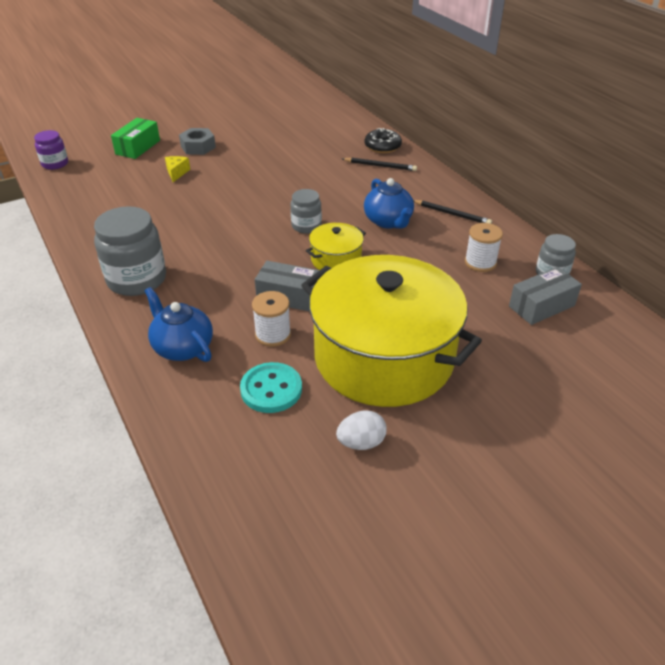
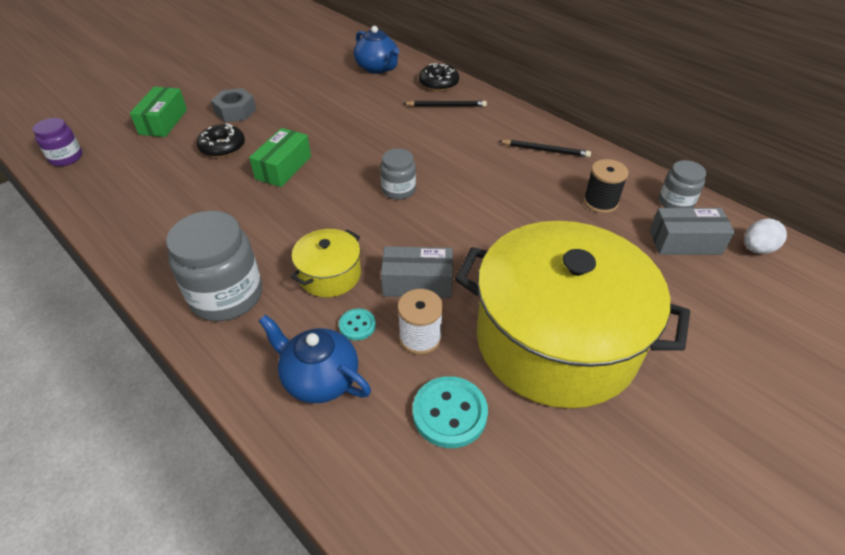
camera: 15 degrees left, 5 degrees up
yellow cheese [165,156,190,182] -> black donut [197,124,245,158]
yellow pot [306,223,366,270] -> yellow pot moved to [291,229,361,297]
white egg [336,410,387,450] -> white egg moved to [744,218,787,254]
blue teapot [364,178,414,229] -> blue teapot moved to [354,26,399,74]
white spool [465,223,503,272] -> black spool [583,159,629,213]
grey box [509,267,582,325] -> grey box turned 45 degrees clockwise [650,208,735,255]
none -> green box [249,128,311,187]
none -> turquoise button [339,309,376,341]

